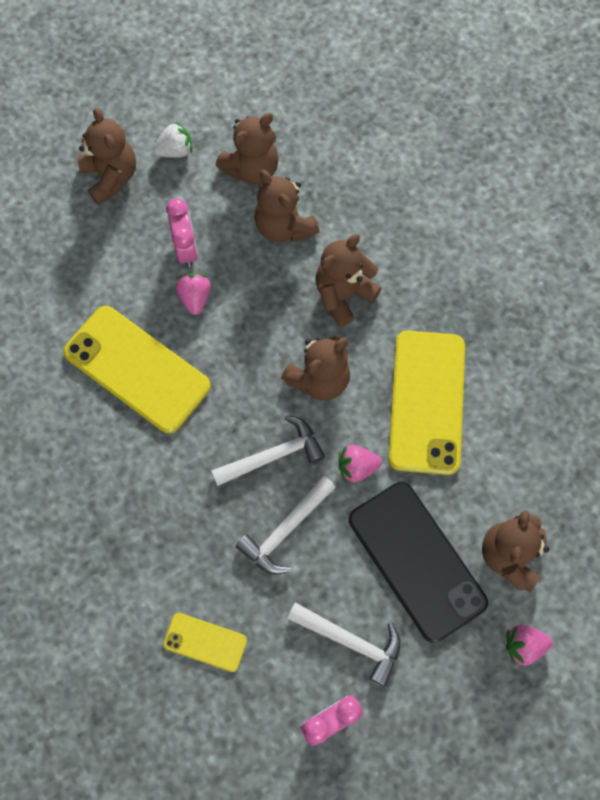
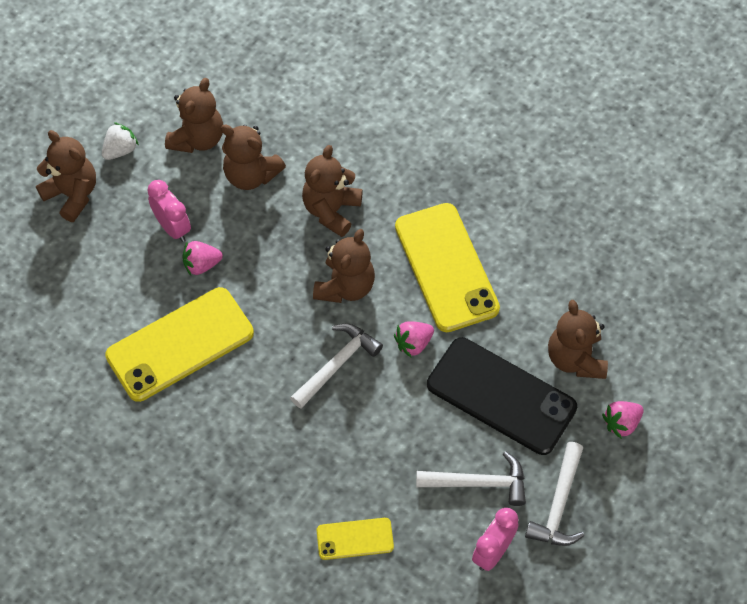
camera: 25 degrees left, 10 degrees down
yellow phone [63,306,211,434] -> yellow phone turned 45 degrees counterclockwise [105,287,254,402]
pink strawberry [175,273,211,315] -> pink strawberry turned 75 degrees counterclockwise [183,241,223,276]
white hammer [236,476,336,574] -> white hammer moved to [525,442,584,546]

